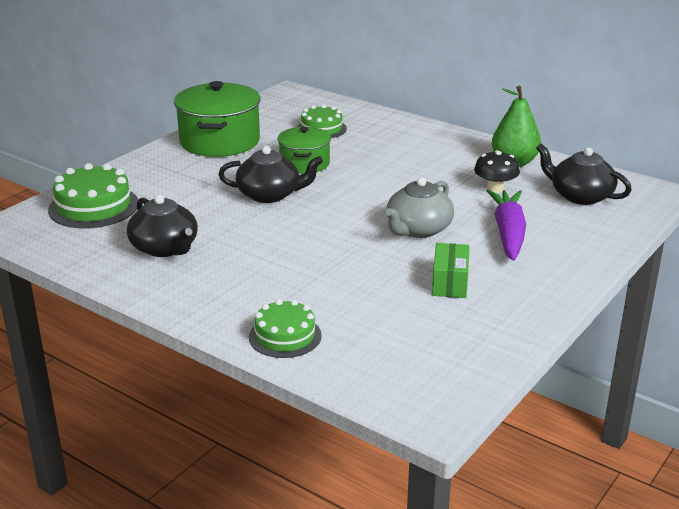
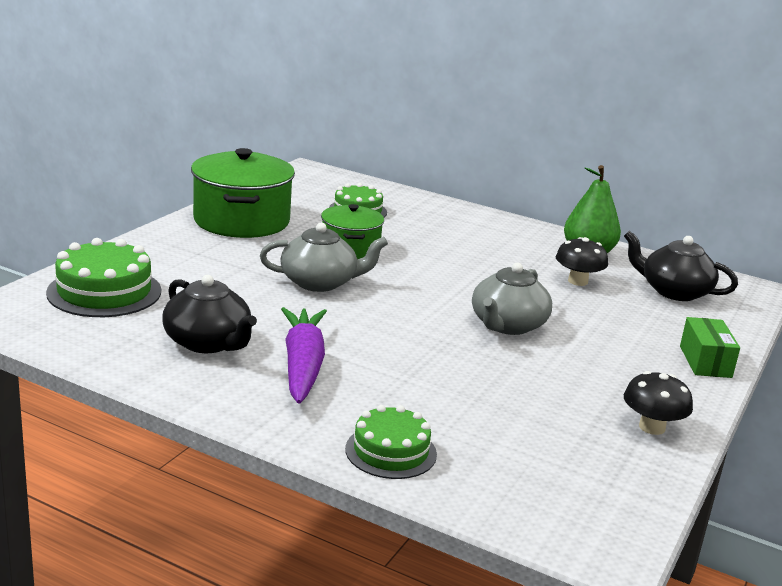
camera: 10 degrees left, 5 degrees down
black teapot [218,146,323,203] -> grey teapot [260,223,388,292]
green box [432,243,470,298] -> green box moved to [680,317,740,378]
purple carrot [487,189,526,261] -> purple carrot moved to [281,307,327,404]
none -> black mushroom [624,371,693,435]

